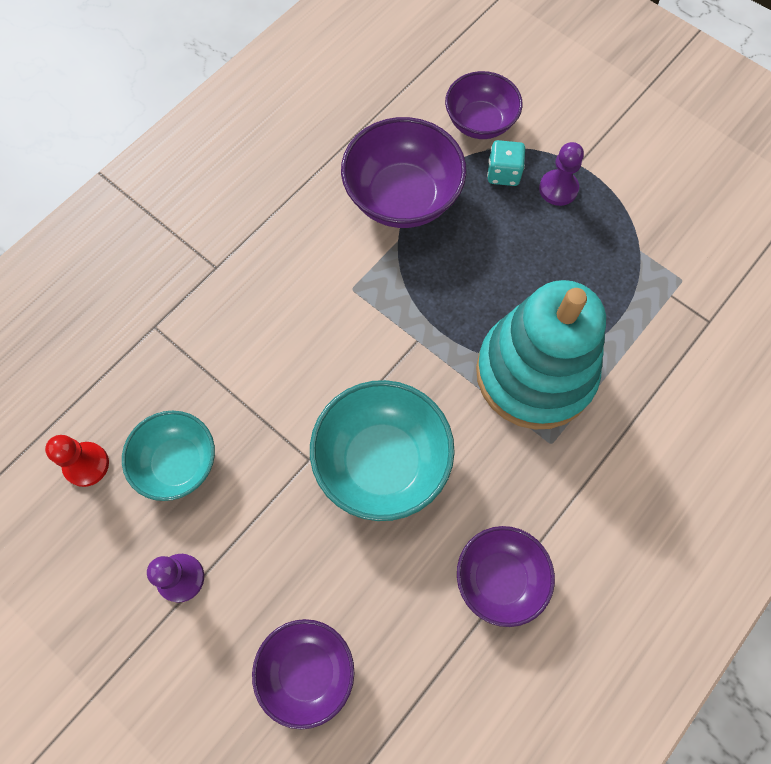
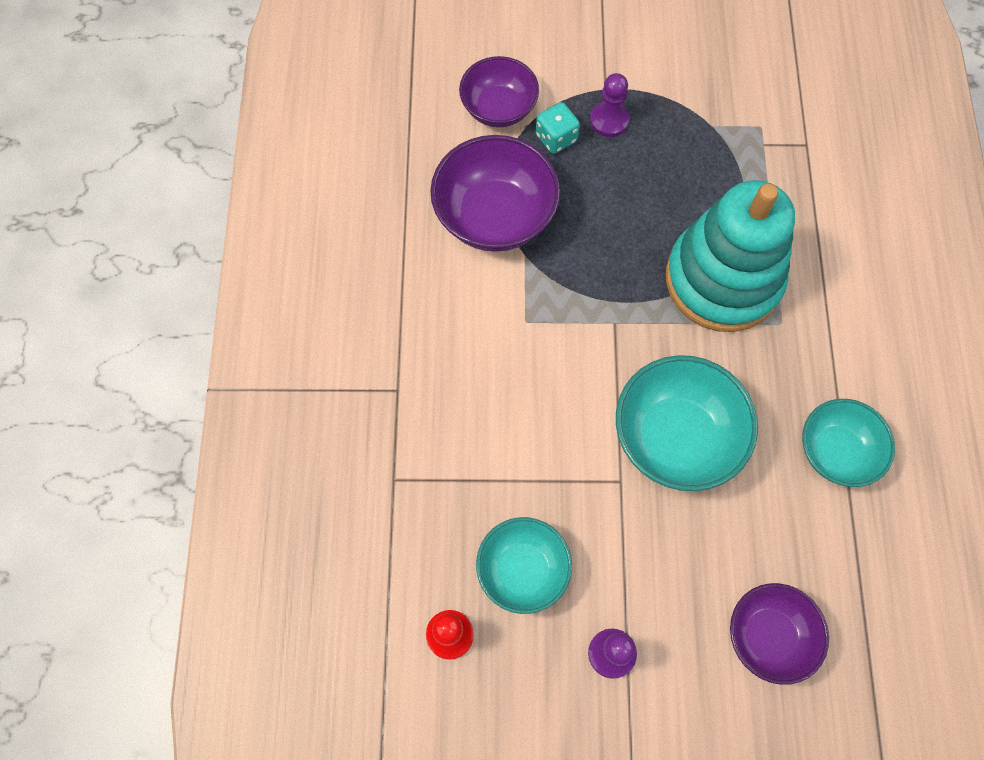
camera: 40 degrees left, 0 degrees up
purple bowl [457,526,555,627] -> turquoise bowl [802,399,895,487]

